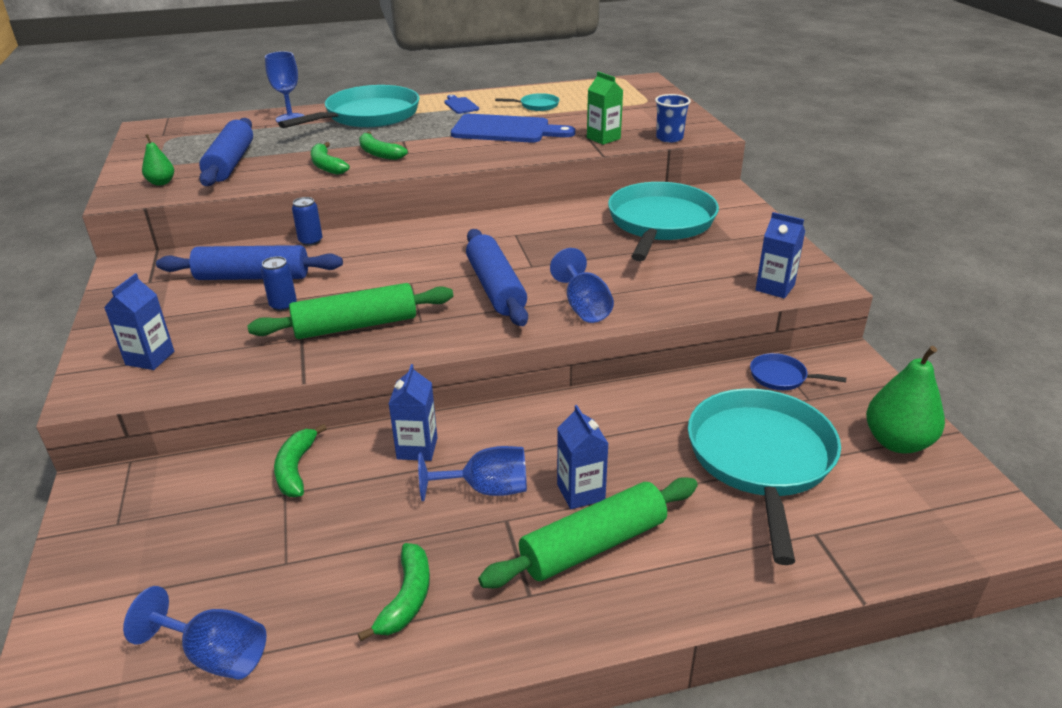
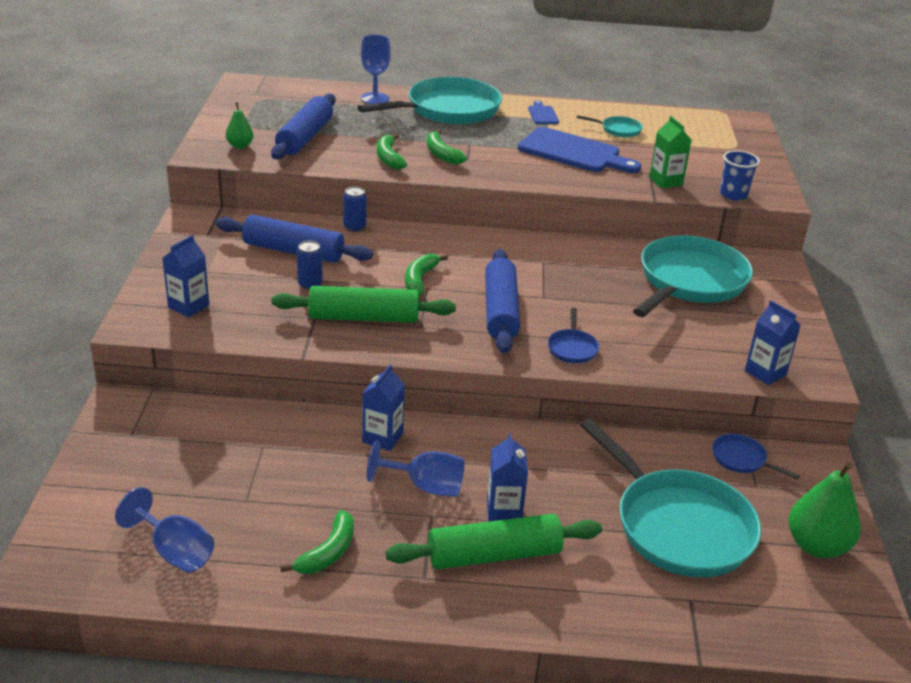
camera: 15 degrees right, 0 degrees up
green banana [274,424,327,497] -> green banana moved to [405,254,448,295]
blue goblet [550,248,614,323] -> blue pan [548,308,600,363]
turquoise pan [688,388,841,565] -> turquoise pan turned 120 degrees clockwise [581,419,761,578]

